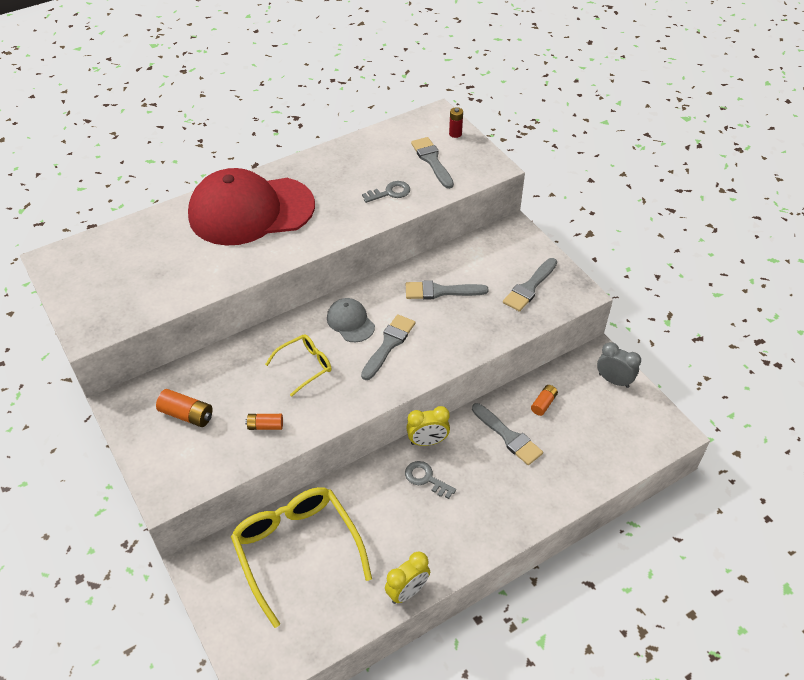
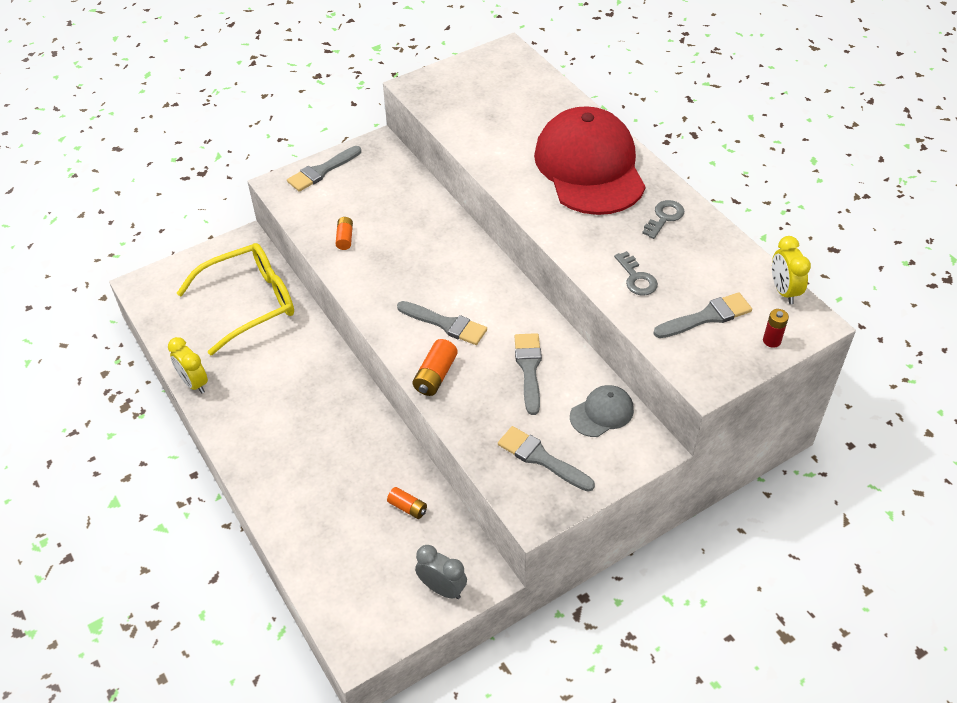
camera: 90 degrees right, 0 degrees up
orange battery [156,389,213,427] -> orange battery moved to [412,339,458,396]
yellow glasses [265,334,332,397] -> none
grey cap [327,298,375,342] -> grey cap moved to [570,385,634,437]
grey key [405,461,456,499] -> grey key moved to [642,200,684,239]
yellow clock [406,406,450,446] -> yellow clock moved to [772,236,811,304]
grey brush [472,403,543,465] -> grey brush moved to [287,146,361,192]
grey clock [597,342,641,388] -> grey clock turned 90 degrees counterclockwise [415,545,467,599]

